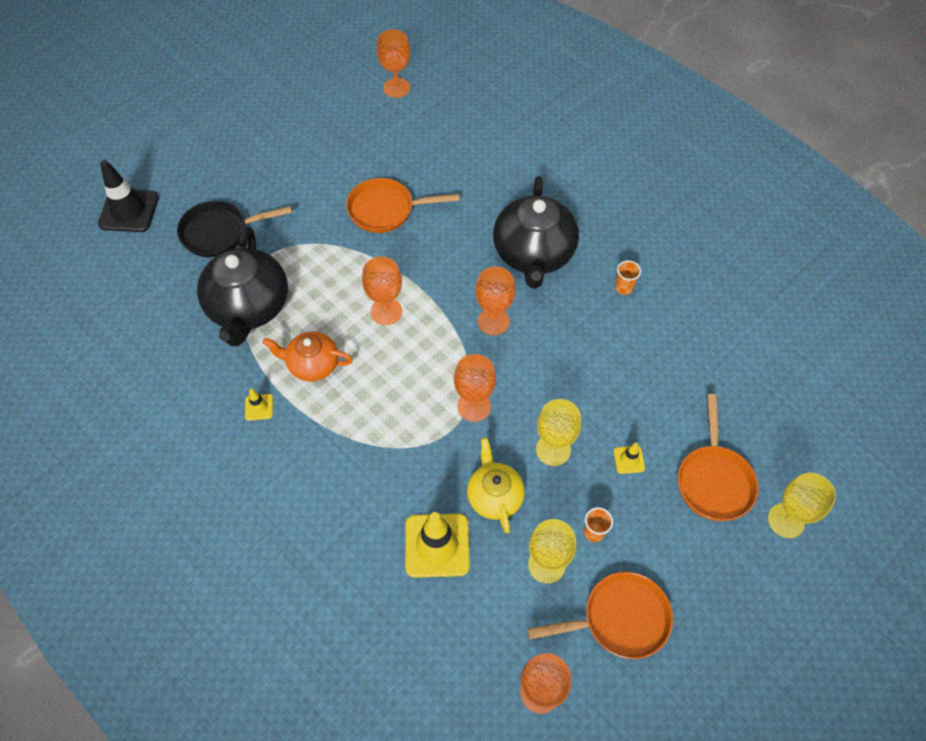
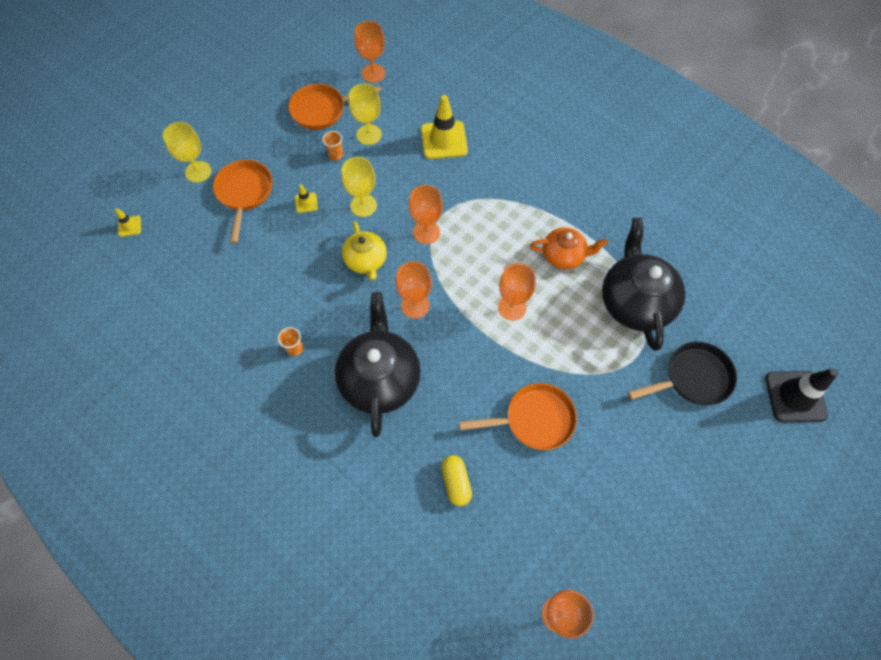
camera: 175 degrees right, 5 degrees up
yellow traffic cone [245,389,273,421] -> yellow traffic cone moved to [115,208,141,237]
yellow teapot [467,438,525,533] -> yellow teapot moved to [342,221,387,281]
none -> yellow capsule [441,455,472,506]

